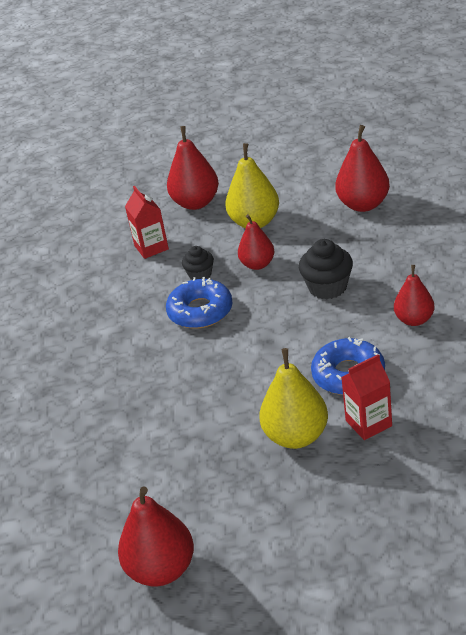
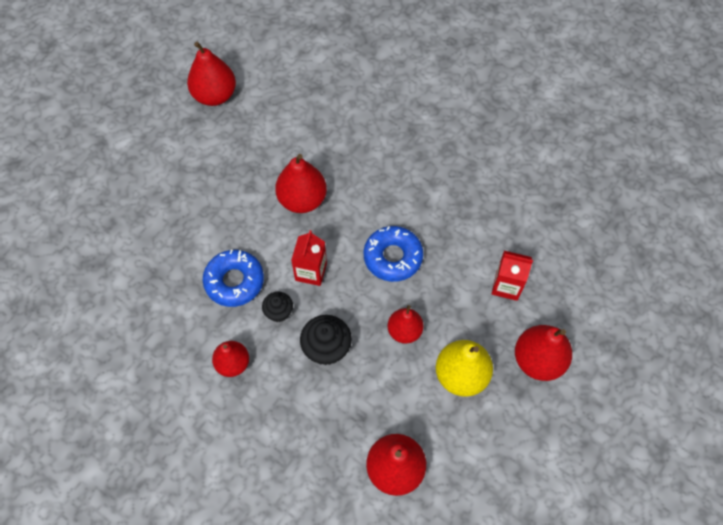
camera: 125 degrees right, 25 degrees up
black cupcake [182,246,214,280] -> black cupcake moved to [262,292,293,322]
yellow pear [259,348,328,449] -> none
red carton [341,354,392,440] -> red carton moved to [291,230,327,286]
none -> red pear [275,154,327,213]

